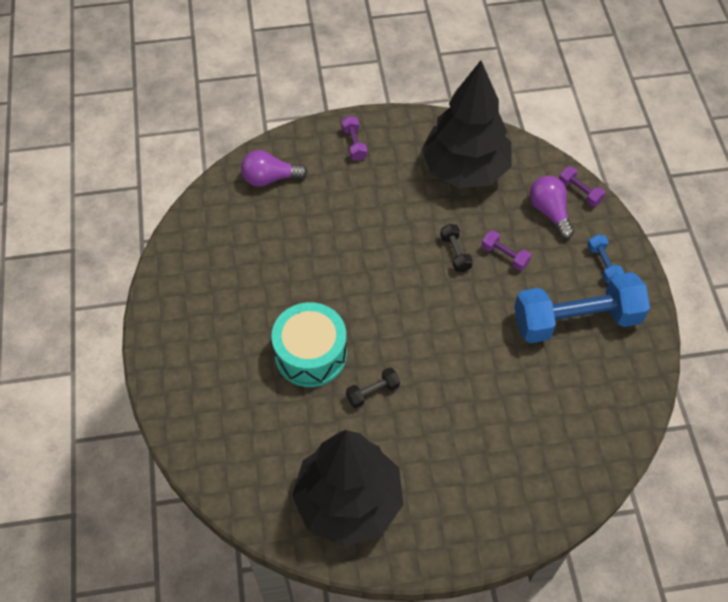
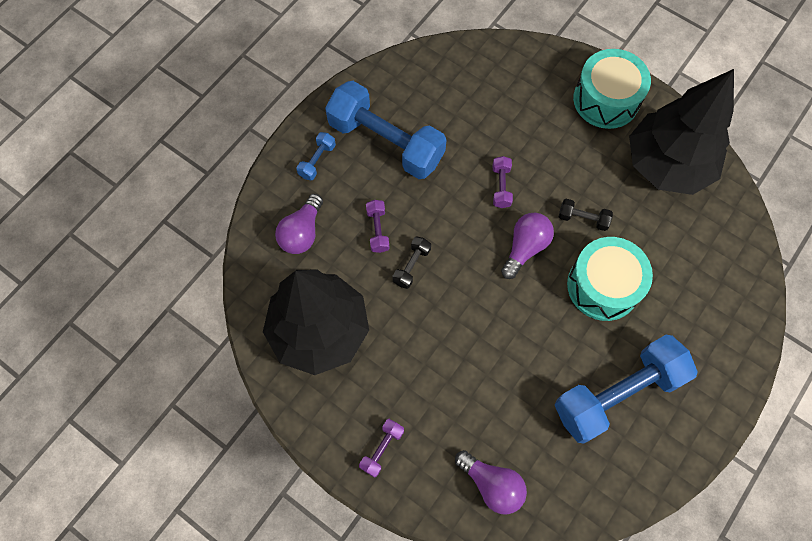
camera: 135 degrees left, 10 degrees up
purple dumbbell [559,166,605,207] -> purple dumbbell moved to [493,156,513,208]
none -> purple light bulb [501,212,554,279]
none -> blue dumbbell [555,335,698,443]
none -> turquoise drum [573,49,651,129]

